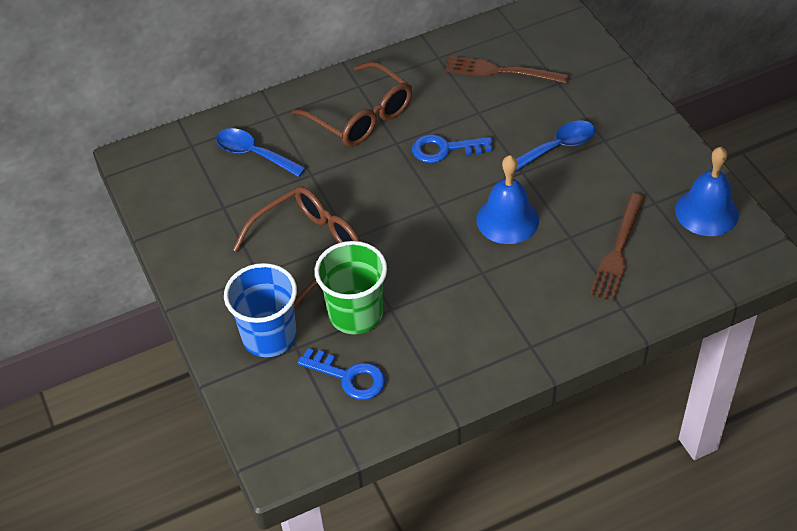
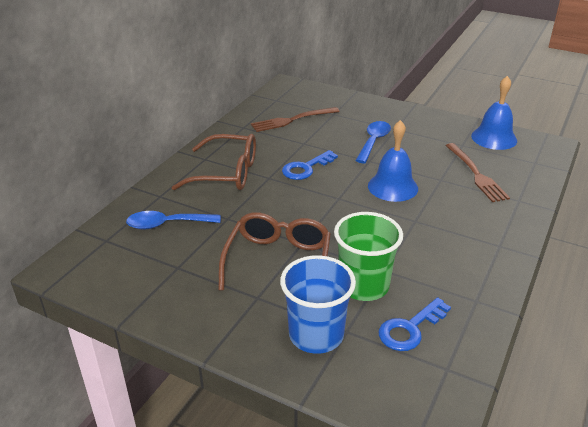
camera: 40 degrees left, 15 degrees down
blue key [298,348,385,400] -> blue key turned 150 degrees clockwise [379,297,451,351]

